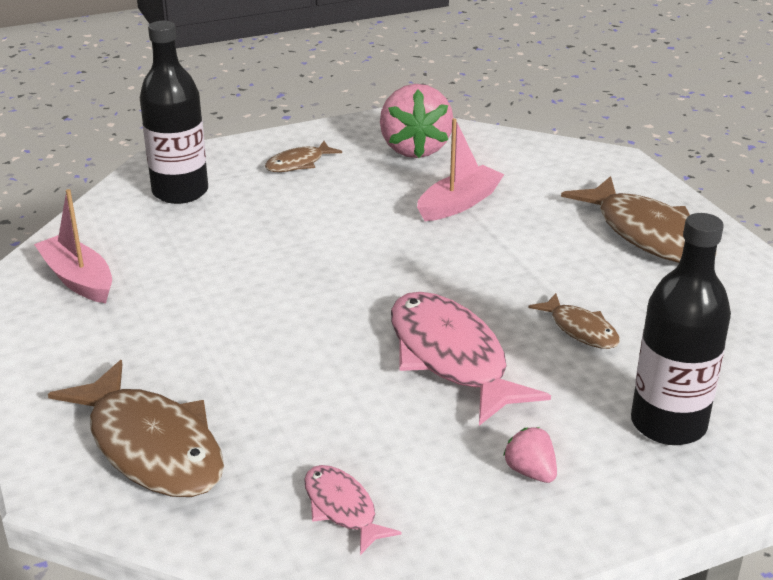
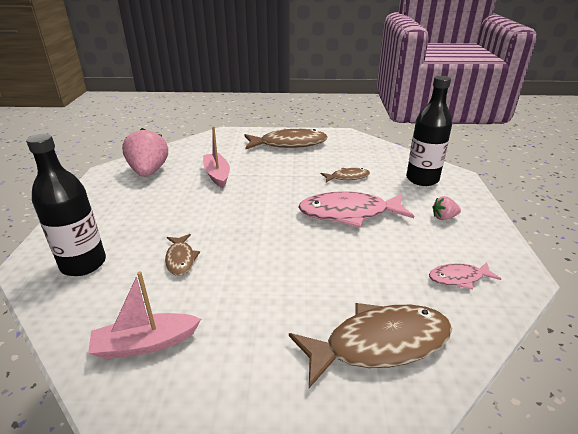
camera: 65 degrees left, 0 degrees up
brown fish [265,141,342,172] -> brown fish moved to [165,234,200,276]
pink strawberry [380,84,453,158] -> pink strawberry turned 120 degrees counterclockwise [122,128,168,177]

